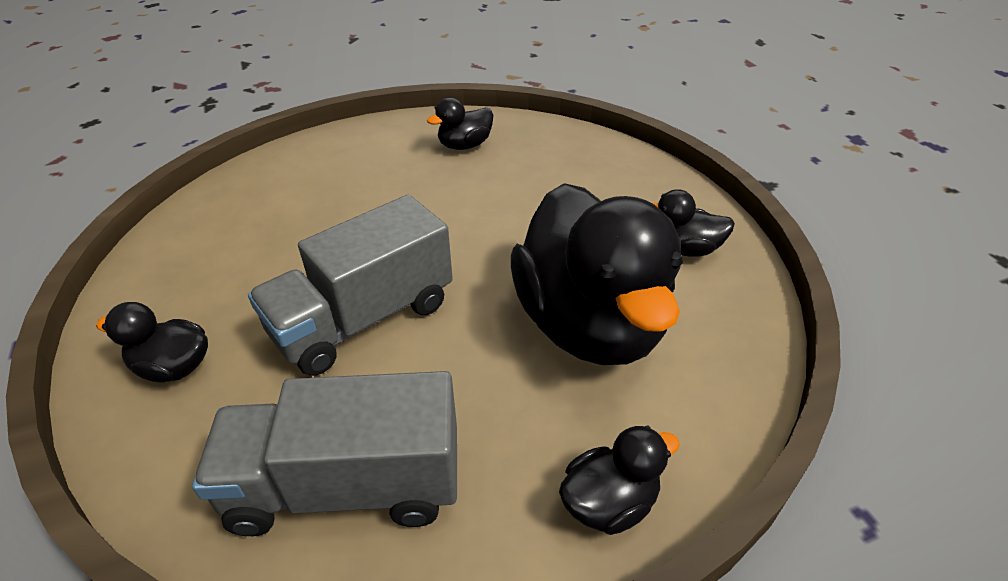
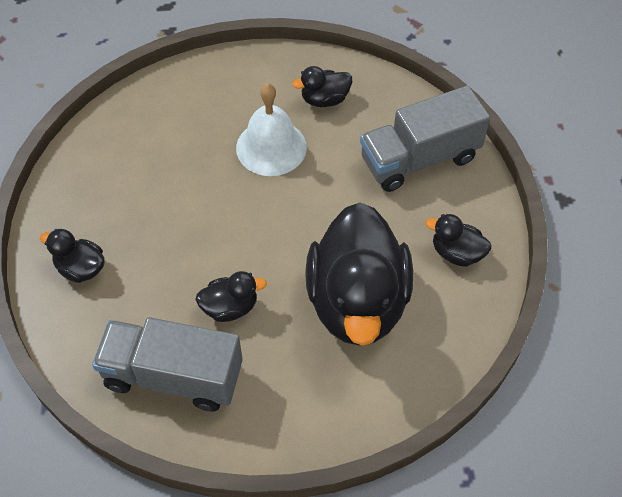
camera: 15 degrees right, 15 degrees up
grey truck [248,195,453,376] -> grey truck moved to [360,86,490,192]
black duck [559,426,680,535] -> black duck moved to [195,271,267,322]
none -> white bell [236,83,307,176]

